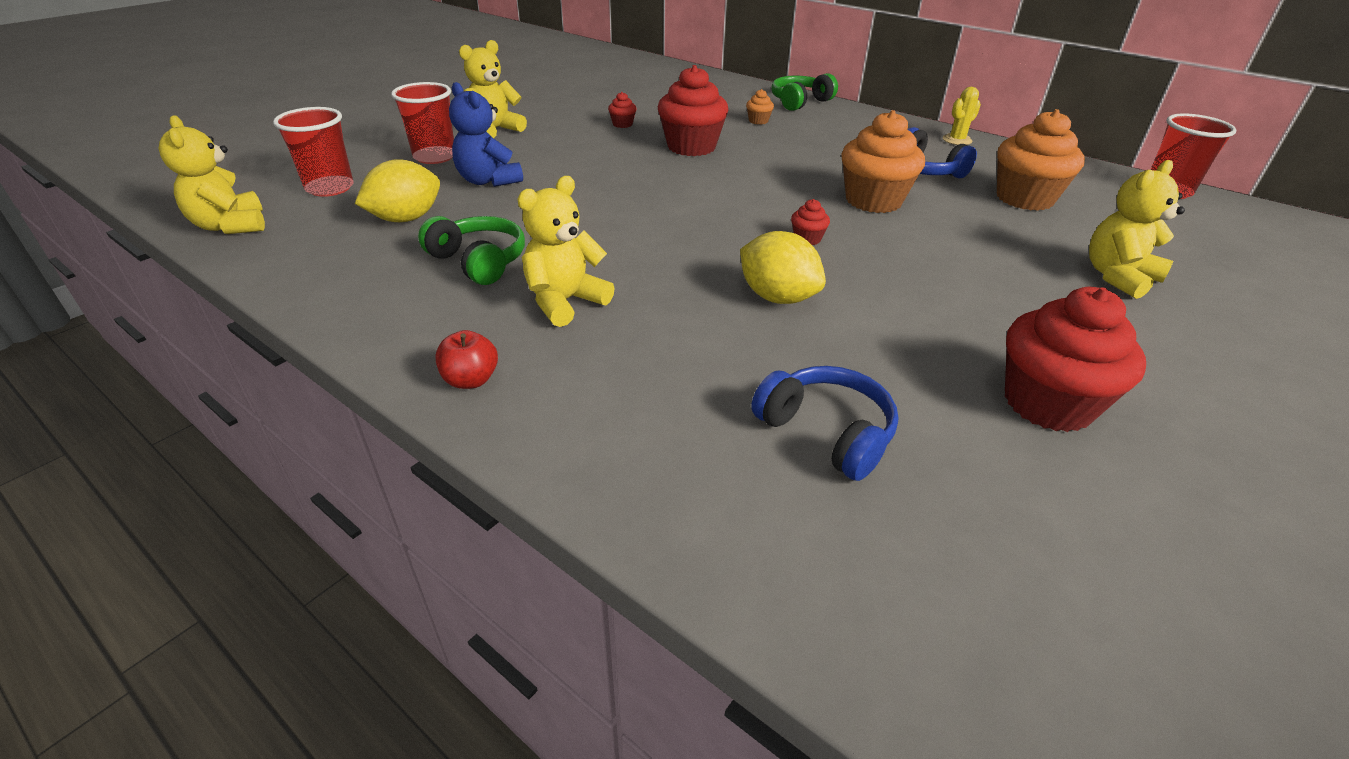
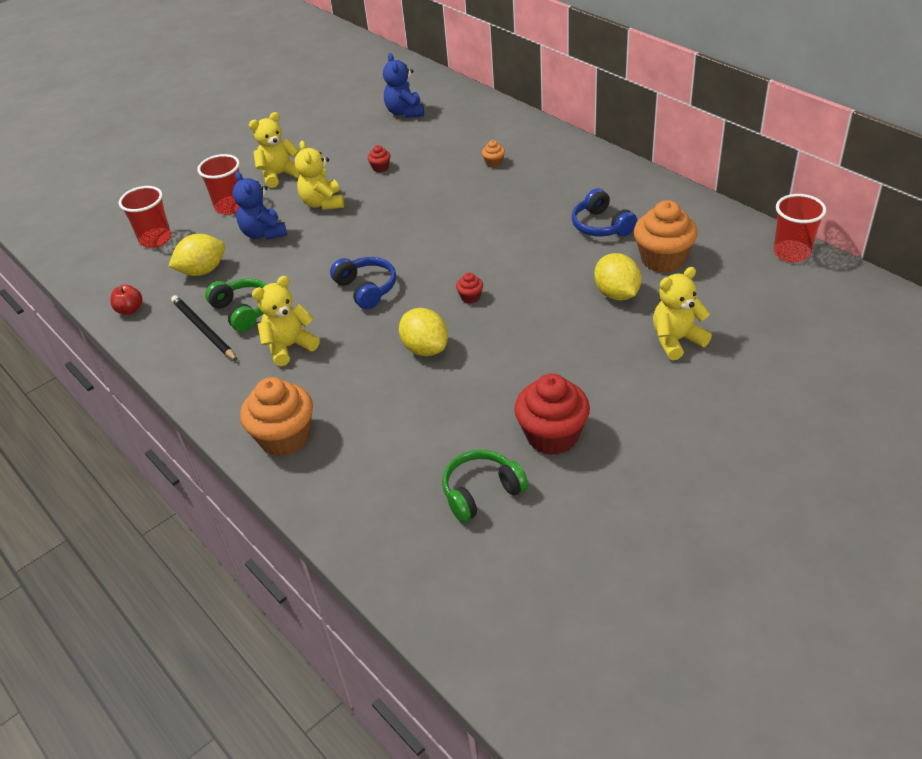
camera: 15 degrees right, 5 degrees up
yellow teddy bear [159,115,265,234] -> yellow teddy bear moved to [295,141,344,210]
red apple [436,330,498,389] -> red apple moved to [111,285,142,314]
red cupcake [658,65,729,156] -> none
blue headphones [751,366,898,481] -> blue headphones moved to [330,257,396,309]
green headphones [771,73,838,111] -> green headphones moved to [442,450,528,522]
orange cupcake [841,110,925,213] -> orange cupcake moved to [240,377,313,456]
yellow cactus [943,87,981,145] -> none
none -> black pencil [171,295,237,361]
none -> blue teddy bear [383,53,424,118]
none -> yellow lemon [594,253,641,300]

